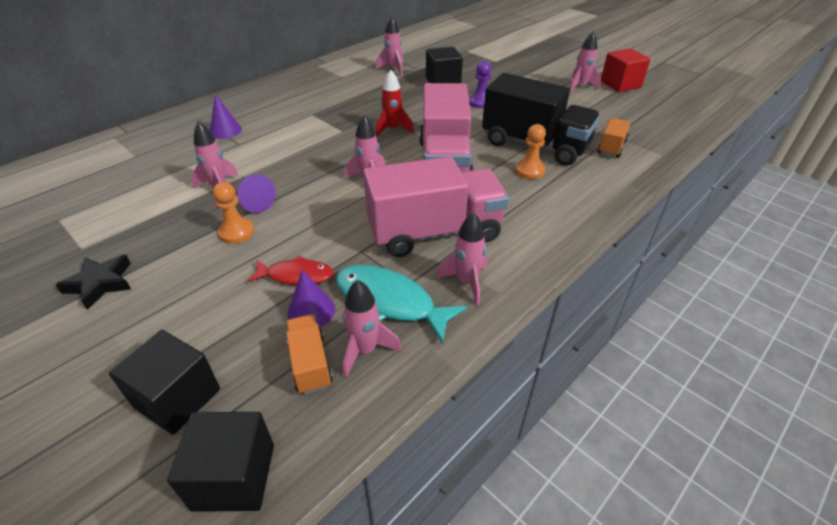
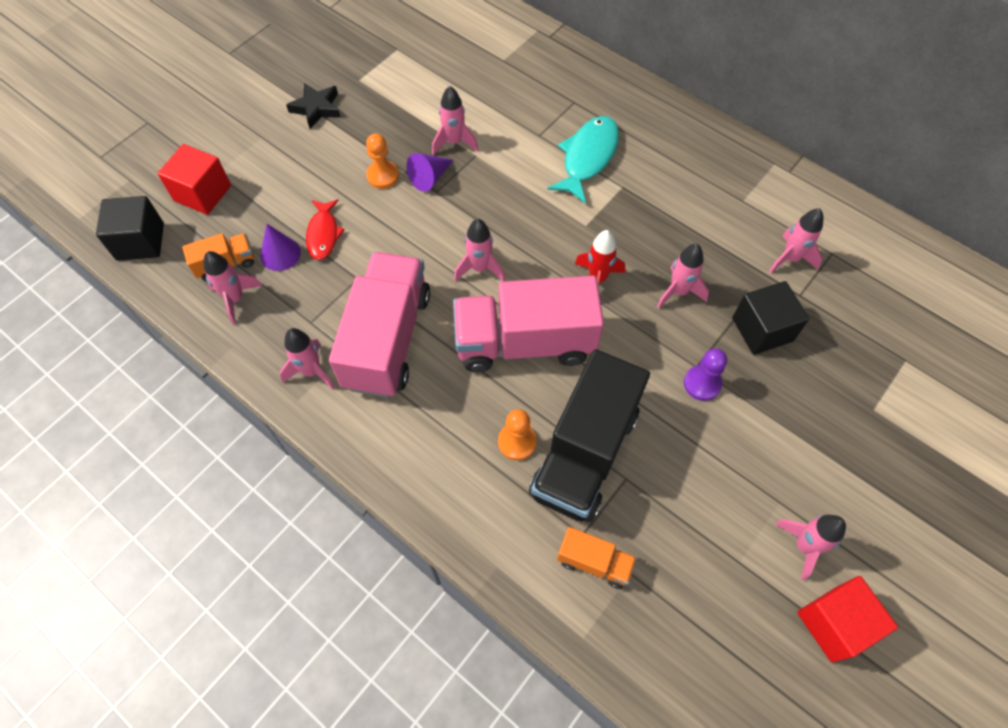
camera: 85 degrees right, 20 degrees up
black cube [109,330,220,435] -> red cube [158,144,231,215]
purple cone [210,94,242,139] -> none
turquoise fish [336,264,467,344] -> turquoise fish moved to [547,116,619,204]
pink truck [363,156,509,257] -> pink truck turned 150 degrees counterclockwise [329,252,430,398]
none -> pink rocket [657,244,709,309]

